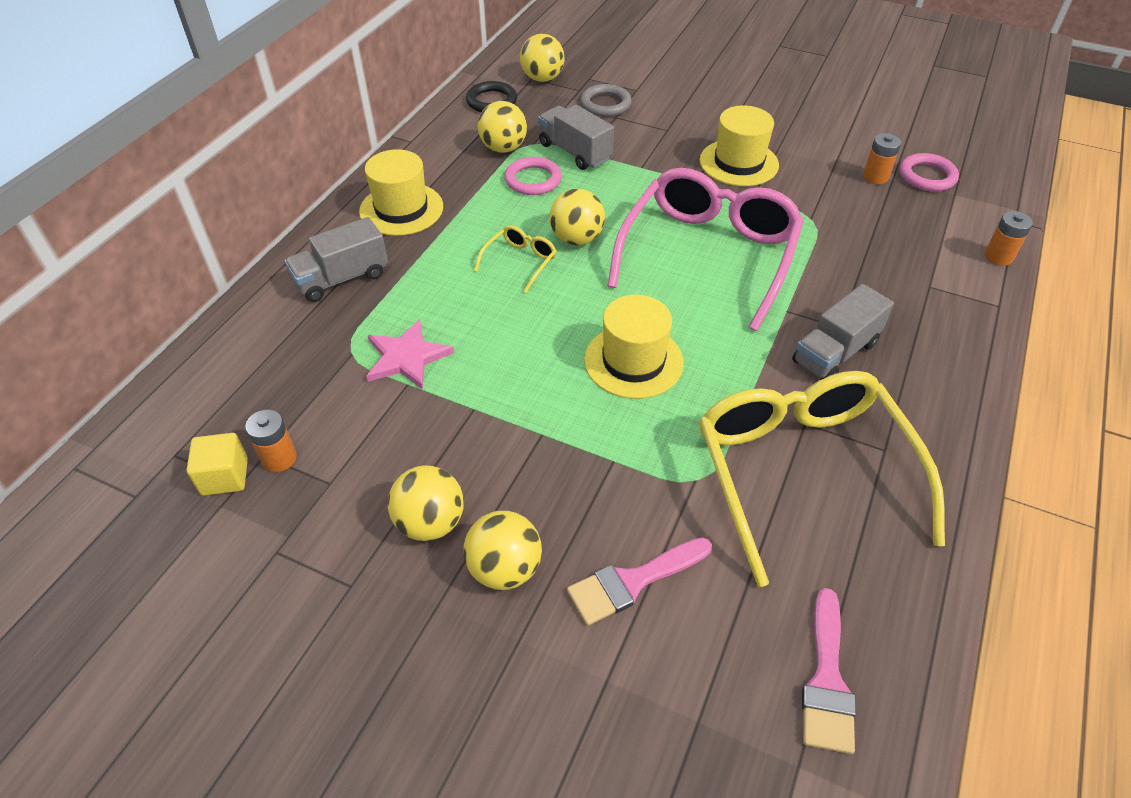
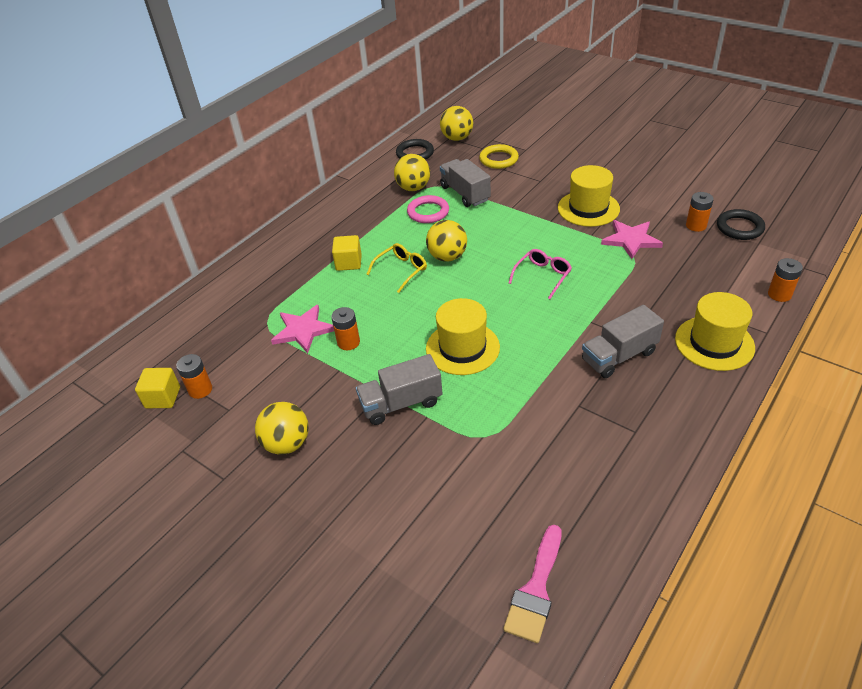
camera: 15 degrees right, 5 degrees down
grey truck [285,217,388,302] -> grey truck moved to [356,354,443,425]
yellow hat [359,149,443,236] -> yellow hat moved to [675,292,755,371]
yellow ball [464,511,542,590] -> none
pink brush [567,537,712,626] -> none
grey ring [580,84,632,117] -> yellow ring [479,144,519,169]
pink glasses [608,168,804,331] -> pink glasses [509,249,572,299], size x0.41
yellow glasses [699,371,945,587] -> none
pink ring [900,153,959,191] -> black ring [717,209,765,240]
none -> orange battery [331,307,360,350]
none -> yellow cube [332,235,362,271]
none -> pink star [601,220,663,259]

